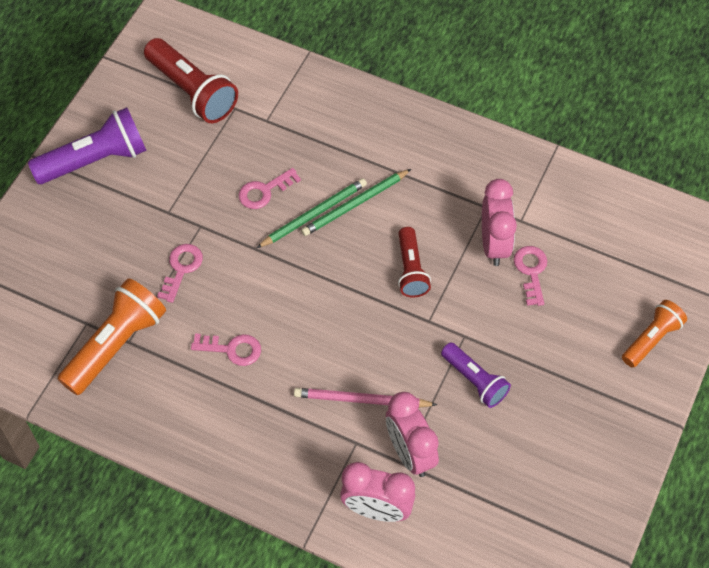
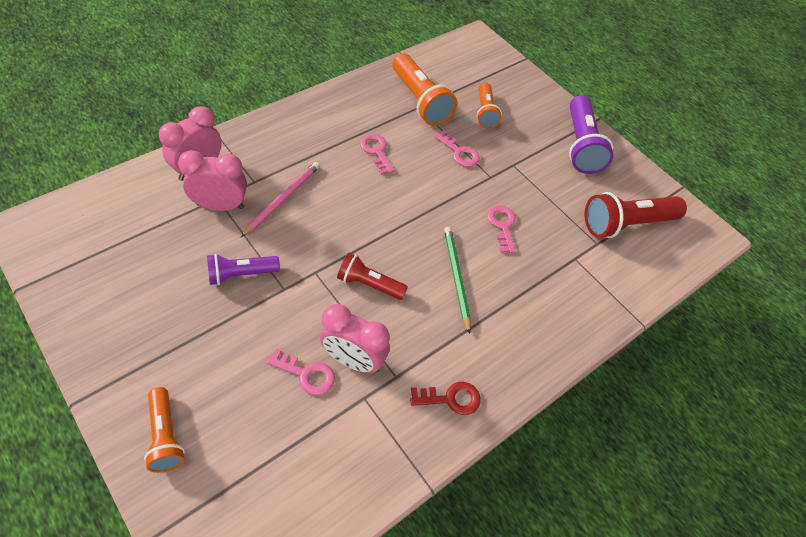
camera: 110 degrees right, 5 degrees down
pink key [191,333,261,366] -> pink key turned 120 degrees clockwise [360,134,394,175]
green pencil [257,178,367,248] -> none
none -> red key [410,382,481,415]
none -> orange flashlight [477,82,502,129]

